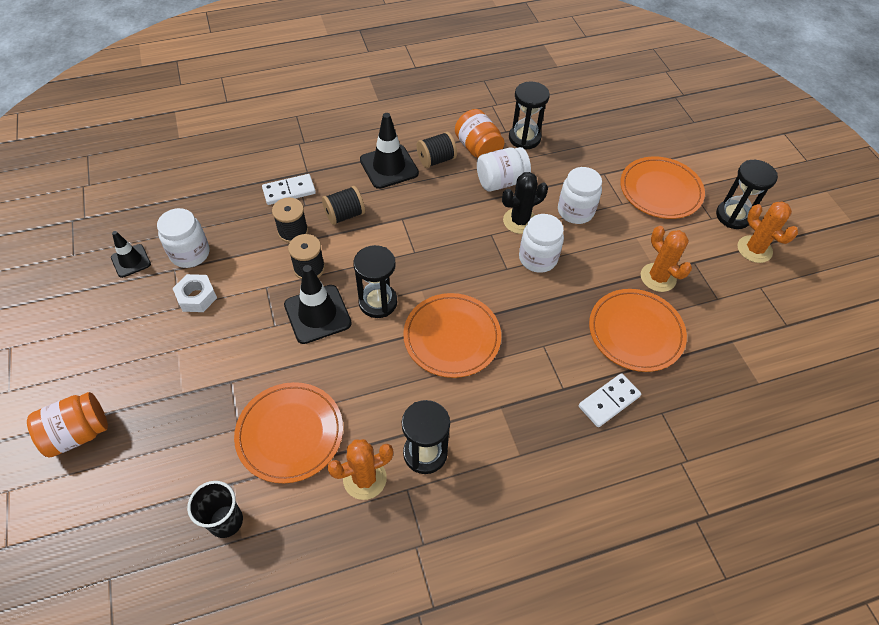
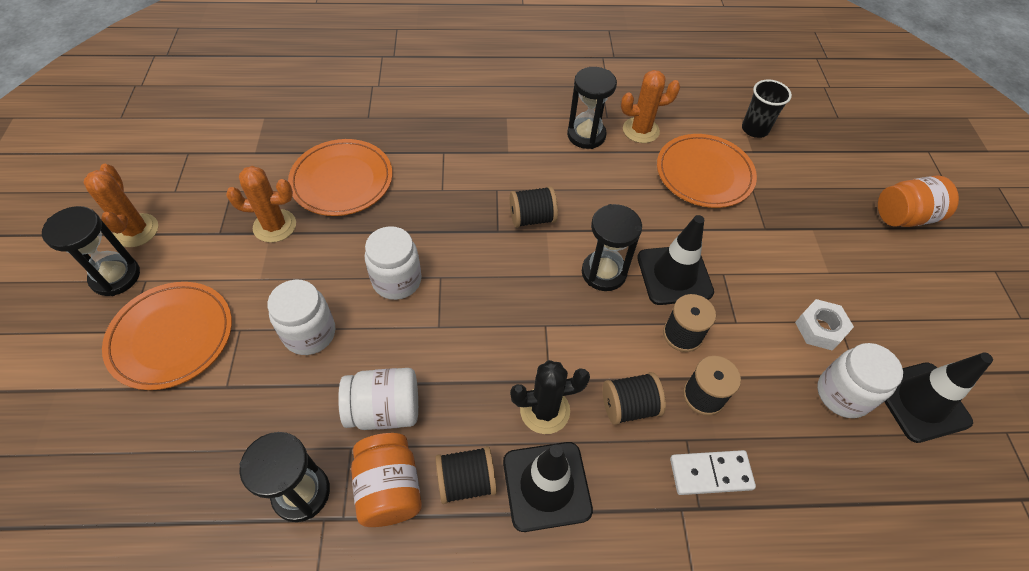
camera: 165 degrees left, 0 degrees up
black traffic cone [111,231,151,278] -> black traffic cone [885,352,993,443], size x1.66
orange plate [403,293,501,378] -> black spool [510,186,558,228]
black cactus [502,172,548,234] -> black cactus moved to [510,360,590,434]
white domino [578,373,641,427] -> none
orange cactus [641,226,692,292] -> orange cactus turned 75 degrees counterclockwise [226,166,296,243]

